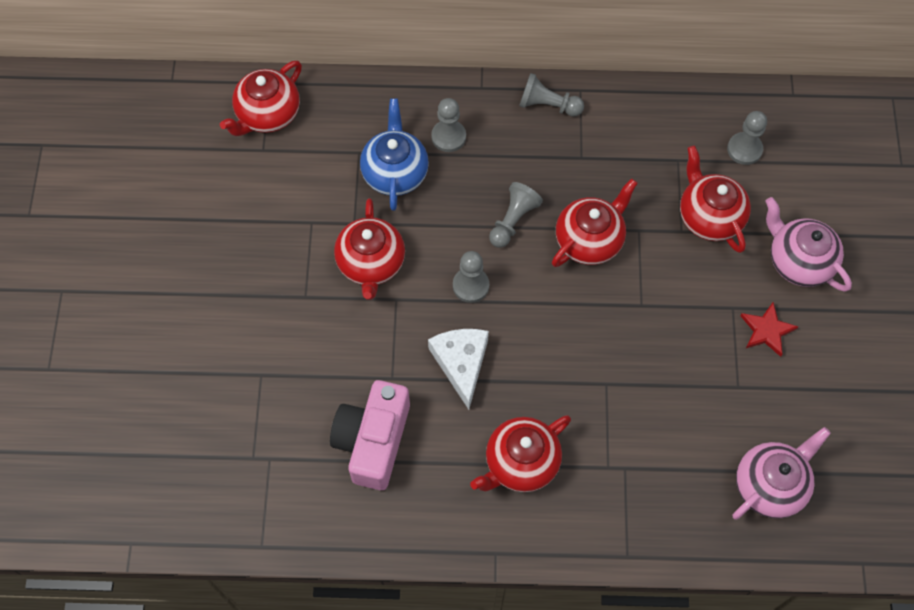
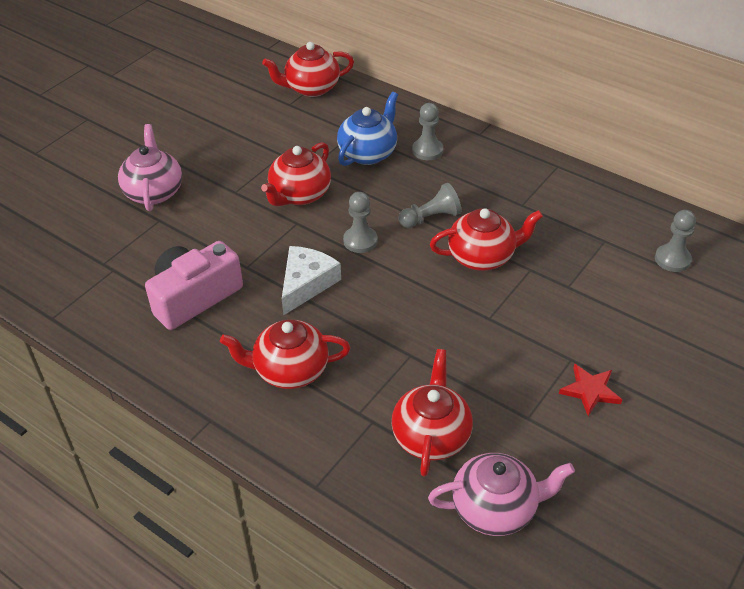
camera: 35 degrees right, 20 degrees down
grey pawn [519,73,584,117] -> none
red teapot [680,146,751,253] -> red teapot moved to [392,349,473,477]
pink teapot [765,197,852,292] -> pink teapot moved to [118,124,182,211]

